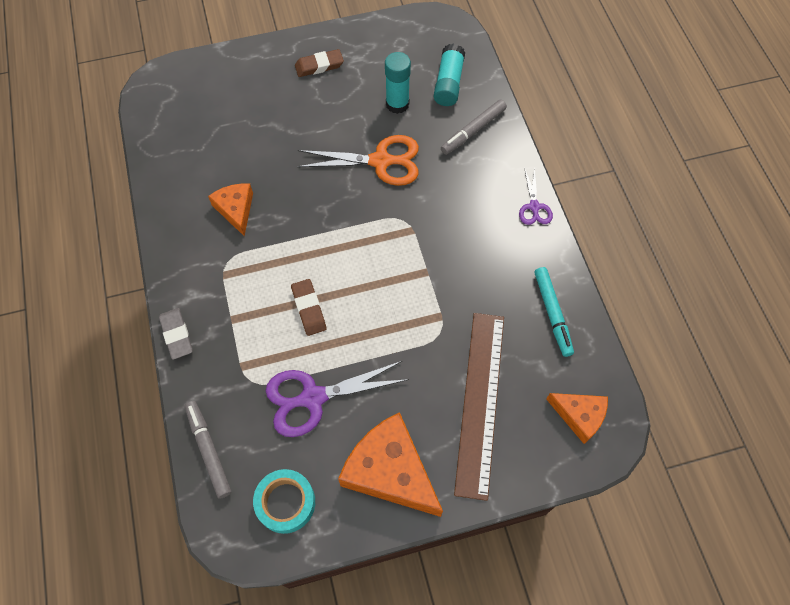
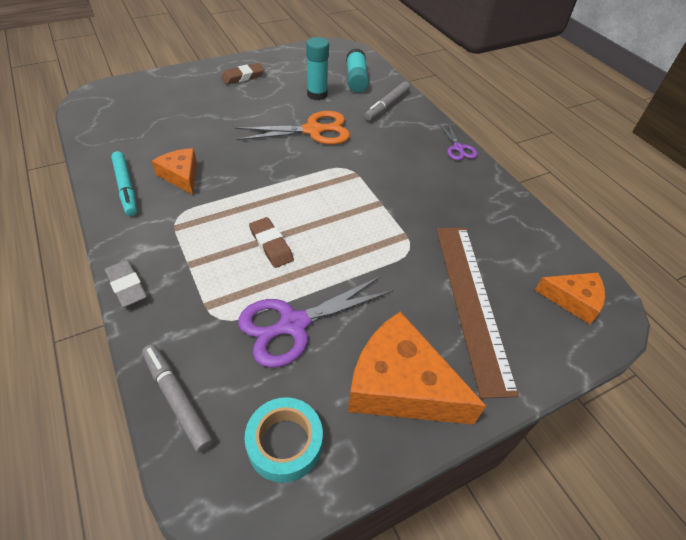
camera: 15 degrees left, 15 degrees down
turquoise marker [534,267,574,357] -> turquoise marker moved to [111,151,137,216]

